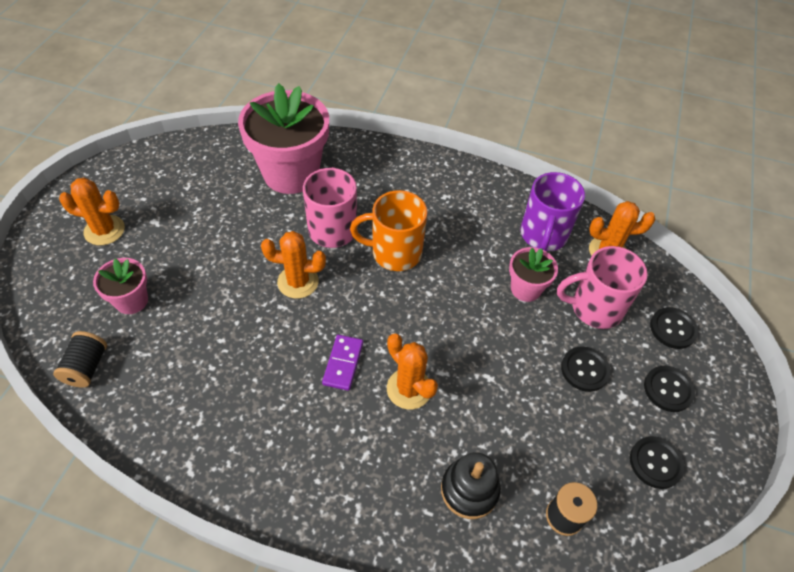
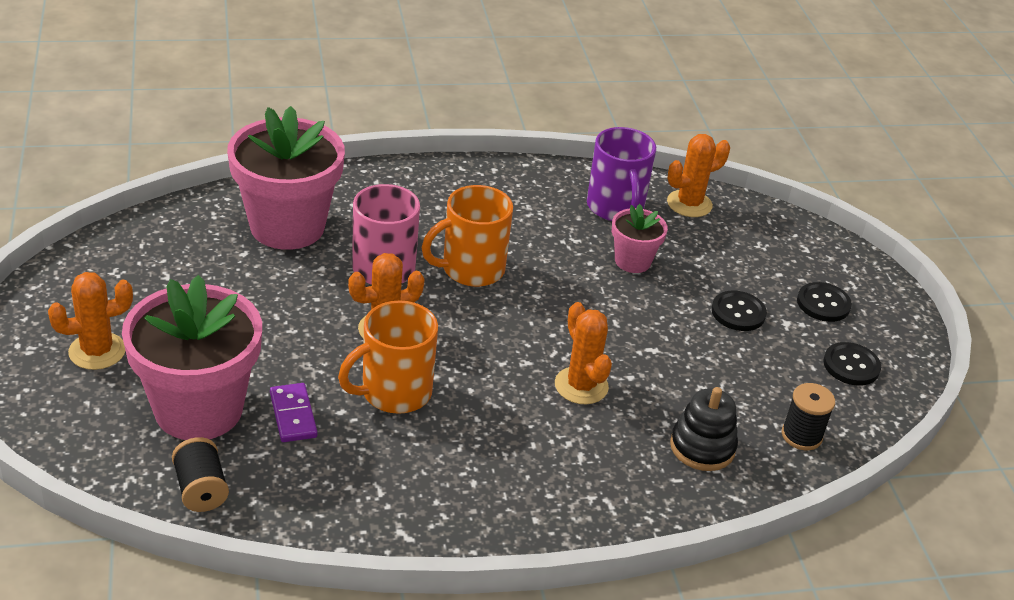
camera: 30 degrees left, 15 degrees down
pink flower pot [93,258,148,314] -> pink flower pot [122,275,262,440], size x2.02
purple domino [322,335,363,391] -> purple domino moved to [270,383,317,442]
orange cactus [387,334,438,409] -> orange cactus turned 45 degrees clockwise [555,302,612,404]
pink mug [557,246,648,329] -> none
black button [650,307,698,349] -> none
none -> orange mug [338,300,438,414]

